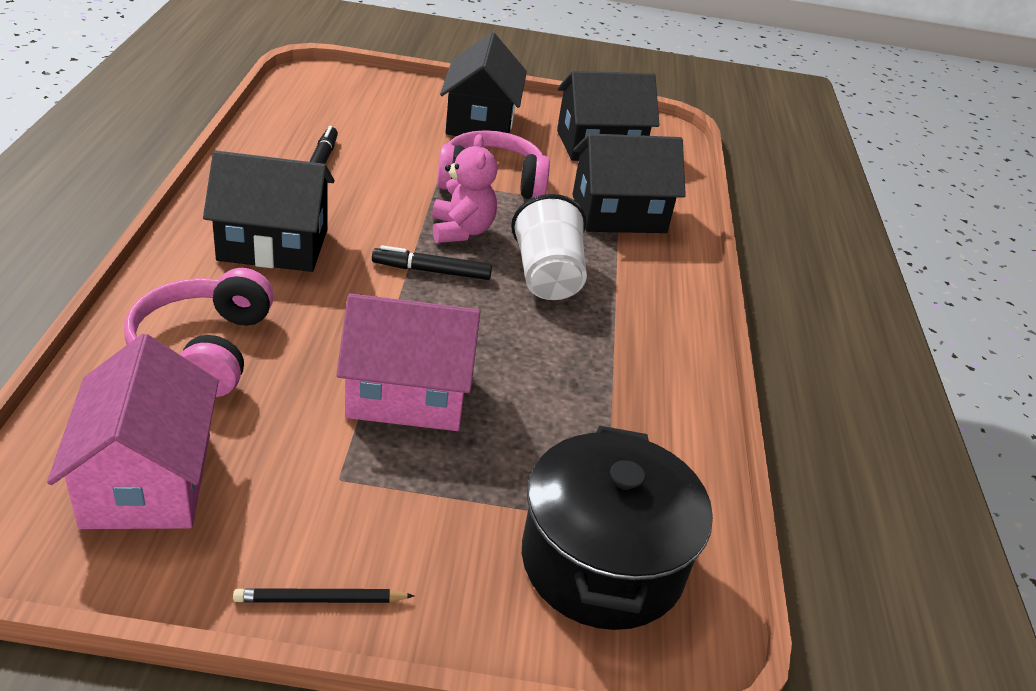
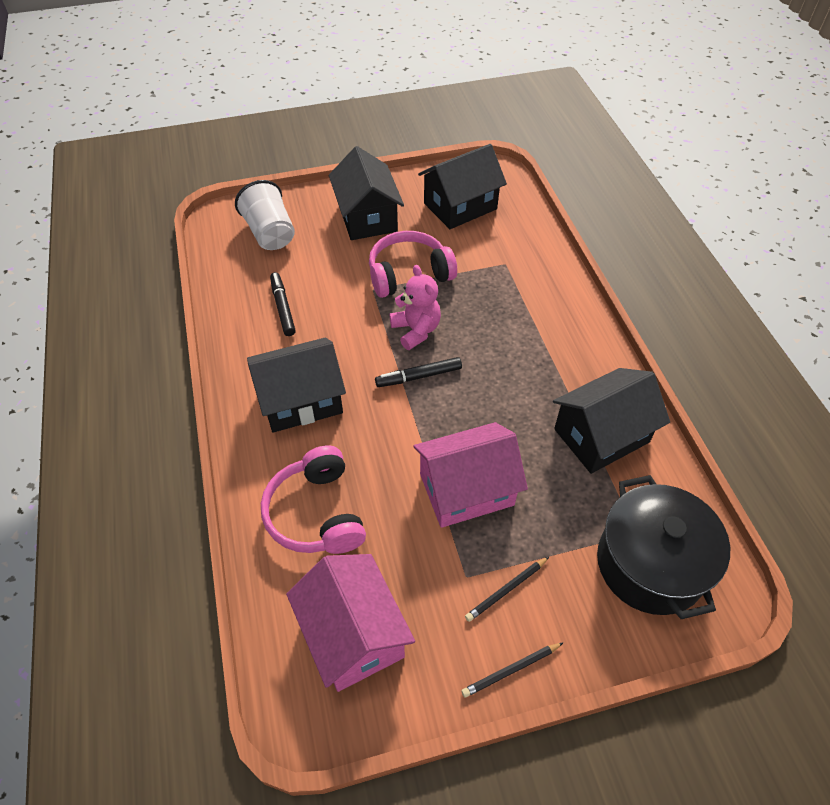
camera: 15 degrees left, 15 degrees up
white cup [511,194,587,300] -> white cup moved to [235,180,295,250]
black house [572,133,686,233] -> black house moved to [553,368,670,474]
none -> black pencil [465,557,549,622]

